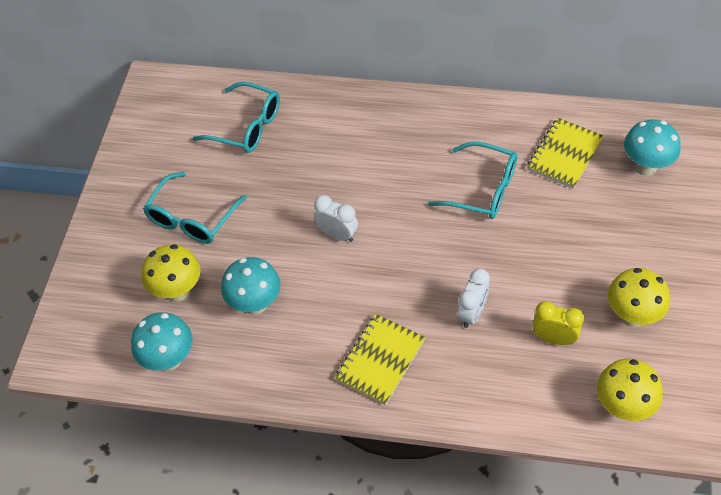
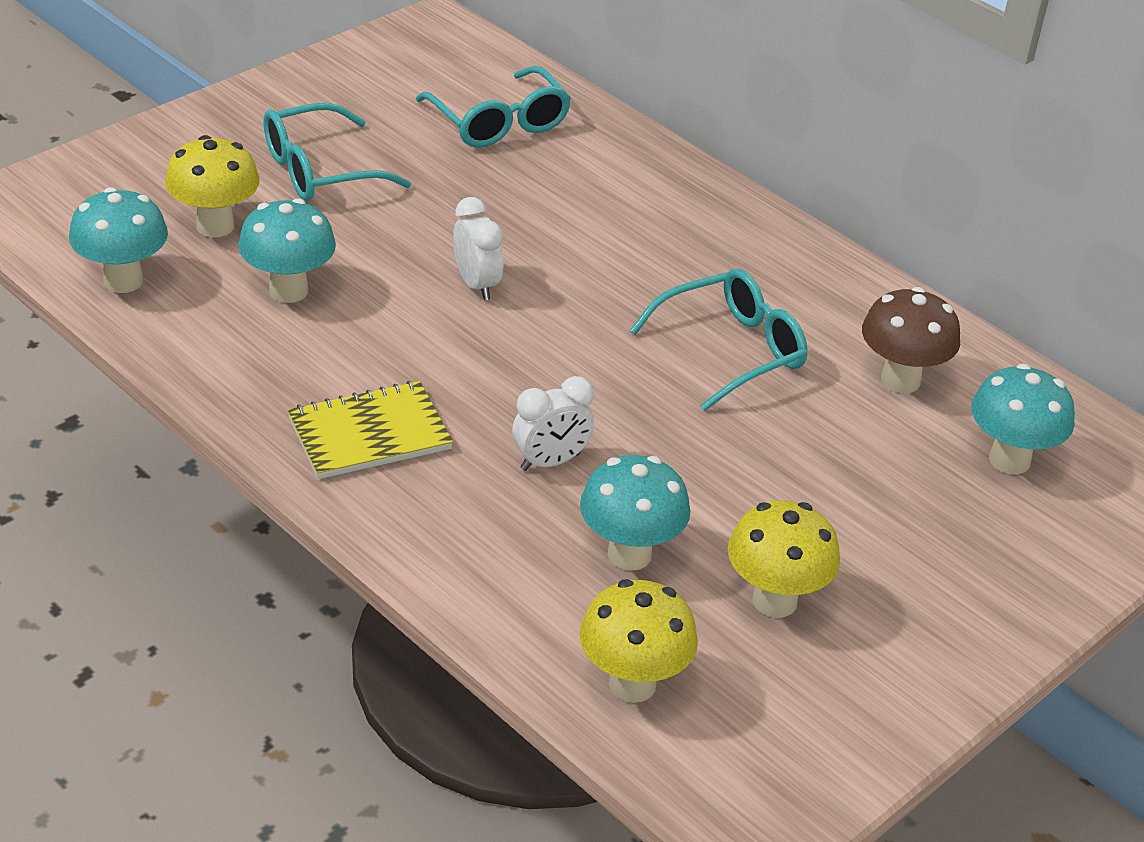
camera: 30 degrees right, 15 degrees down
turquoise glasses [428,141,517,219] -> turquoise glasses turned 90 degrees counterclockwise [630,268,808,411]
yellow notebook [527,118,604,189] -> brown mushroom [862,287,960,394]
yellow clock [532,301,584,345] -> turquoise mushroom [580,455,690,571]

